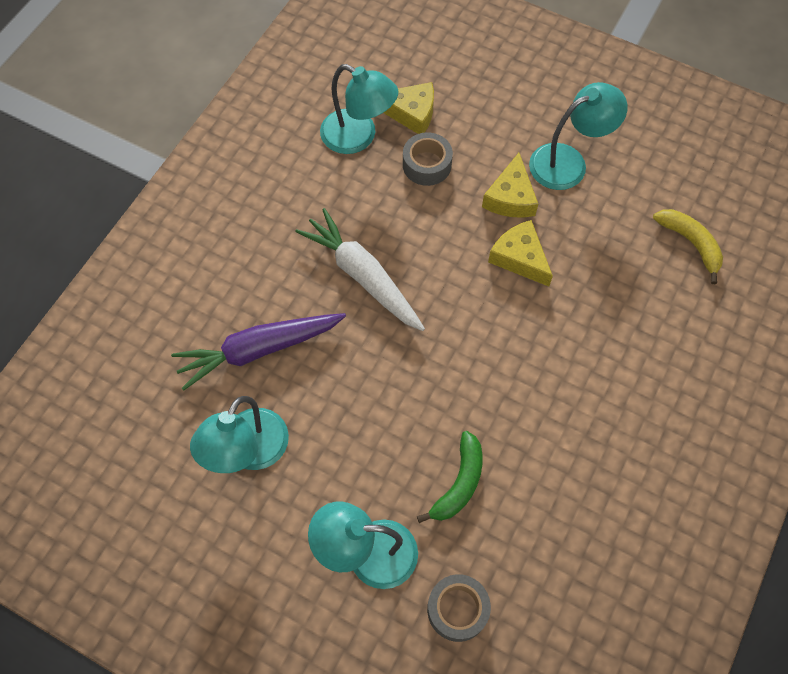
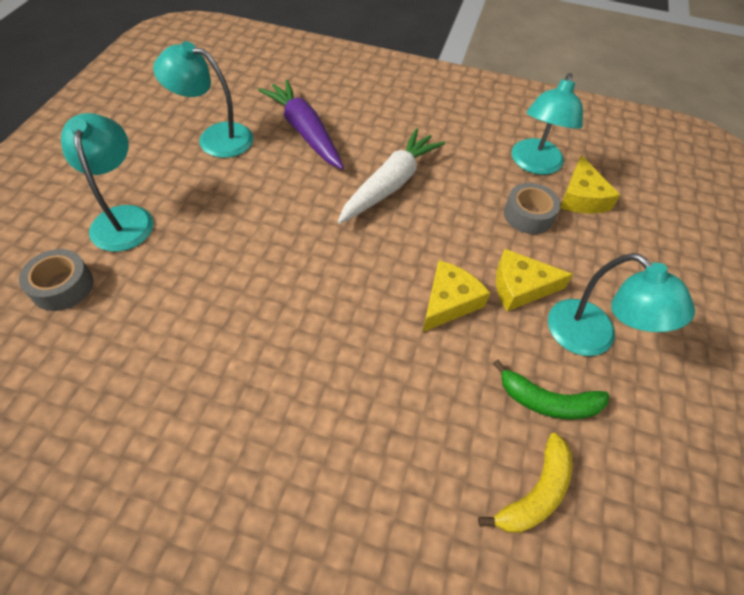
camera: 75 degrees right, 10 degrees down
green banana [417,431,482,523] -> green banana moved to [493,360,609,419]

